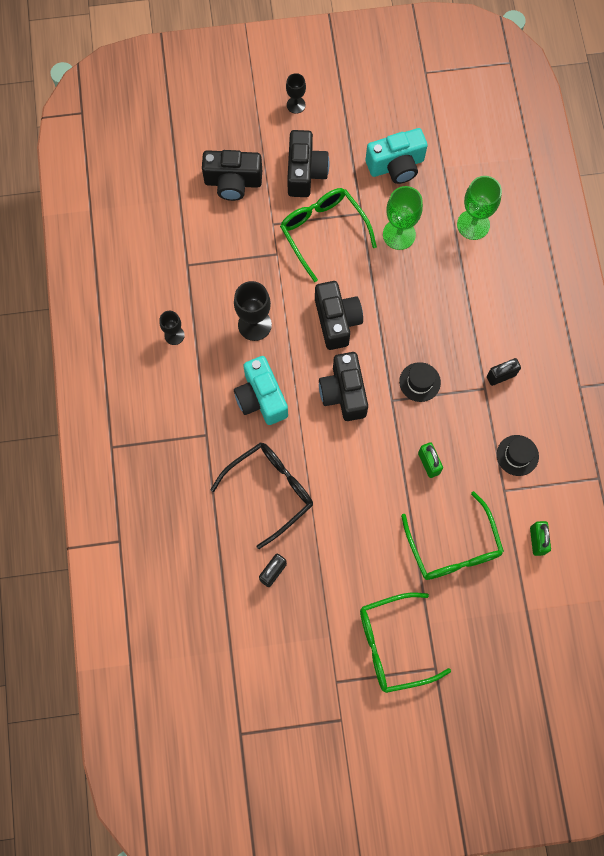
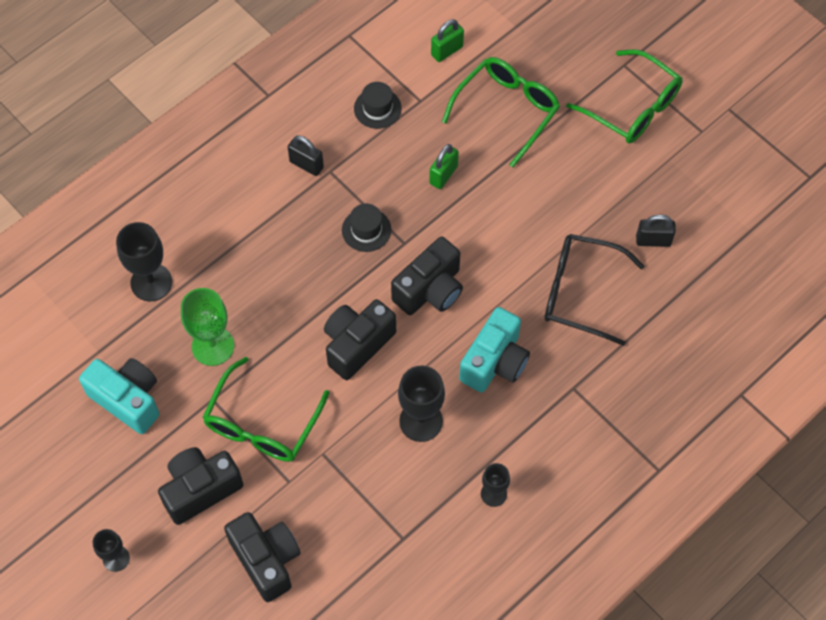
camera: 125 degrees left, 10 degrees down
green goblet [457,176,502,240] -> black goblet [116,222,172,301]

